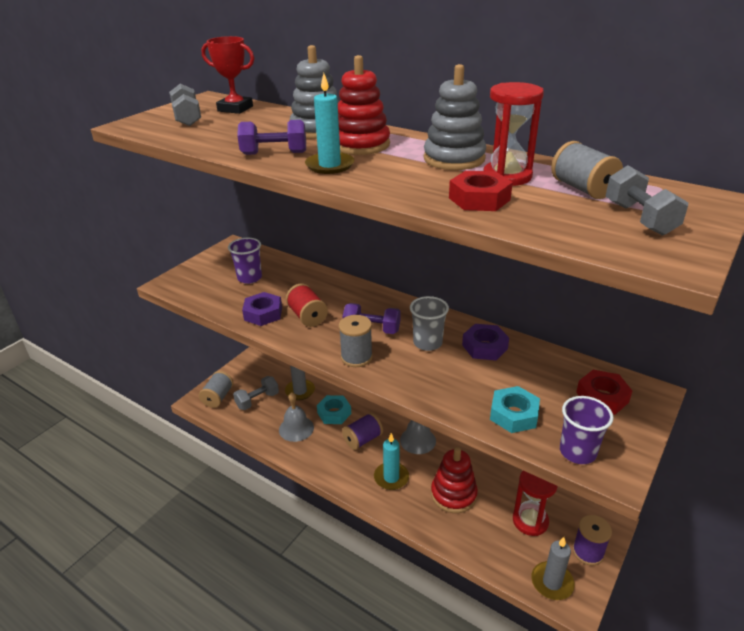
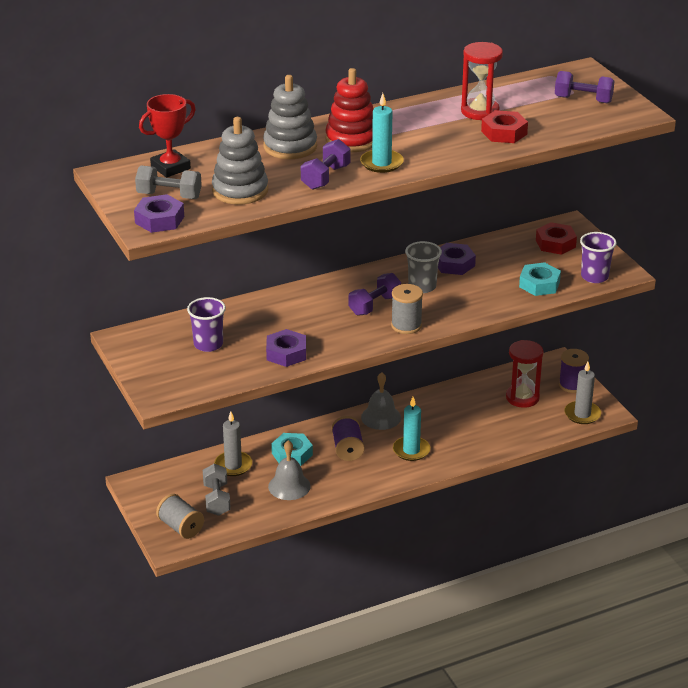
camera: 60 degrees left, 0 degrees up
red spool [286,283,328,327] -> none
grey stacking toy [424,64,486,170] -> grey stacking toy moved to [212,117,268,204]
red stacking toy [431,447,478,513] -> none
grey spool [551,141,623,199] -> none
grey dumbbell [606,165,688,236] -> purple dumbbell [555,71,615,104]
none -> purple nut [134,194,184,233]

